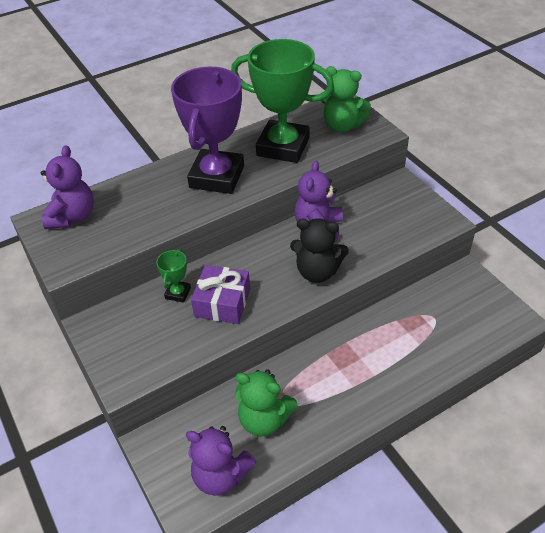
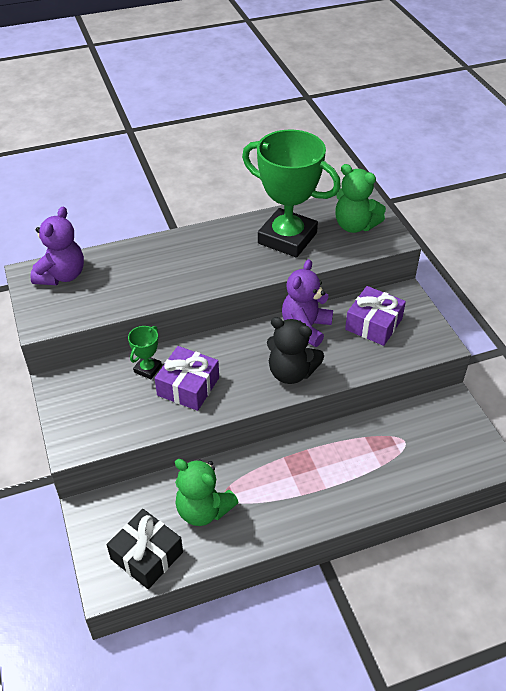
camera: 10 degrees right, 0 degrees up
purple trophy [171,67,244,194] -> none
purple teddy bear [186,426,256,496] -> black gift [107,509,183,589]
none -> purple gift [345,286,406,346]

